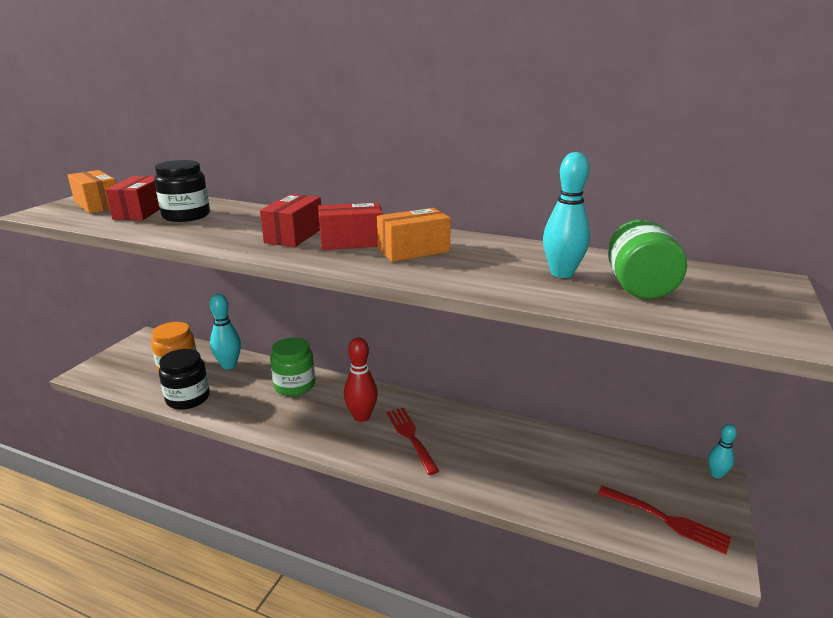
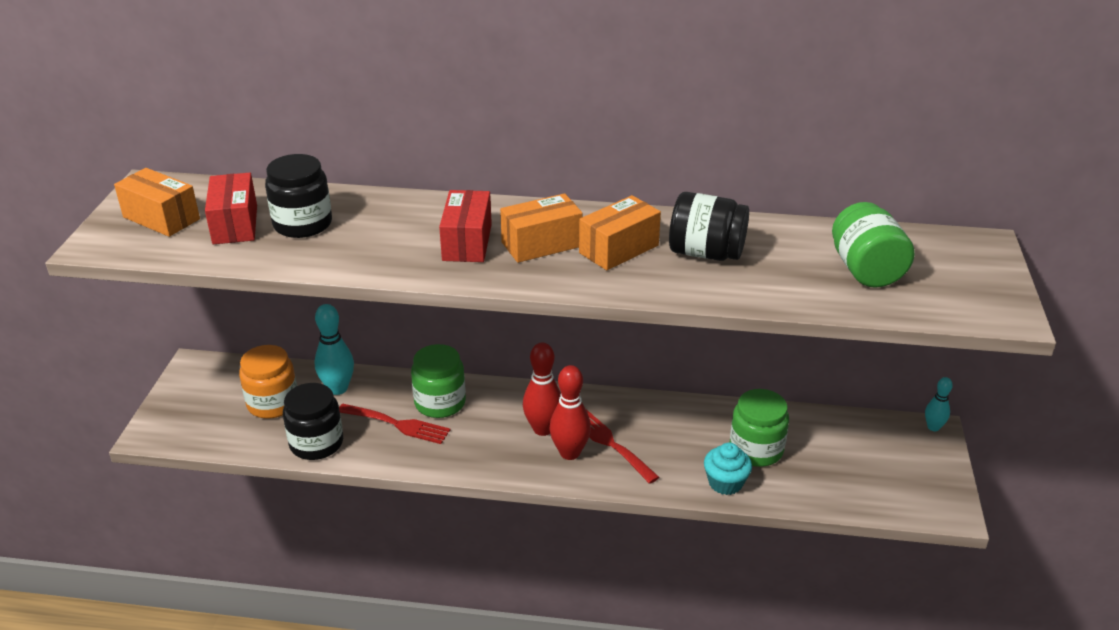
camera: 15 degrees left, 10 degrees up
red box [318,203,383,250] -> orange box [500,193,583,263]
turquoise bowling pin [543,152,590,278] -> none
red fork [598,486,731,554] -> red fork moved to [339,404,451,444]
none -> red bowling pin [550,365,591,460]
none -> black jar [669,192,749,261]
none -> turquoise cupcake [704,443,752,495]
none -> green jar [730,389,789,467]

